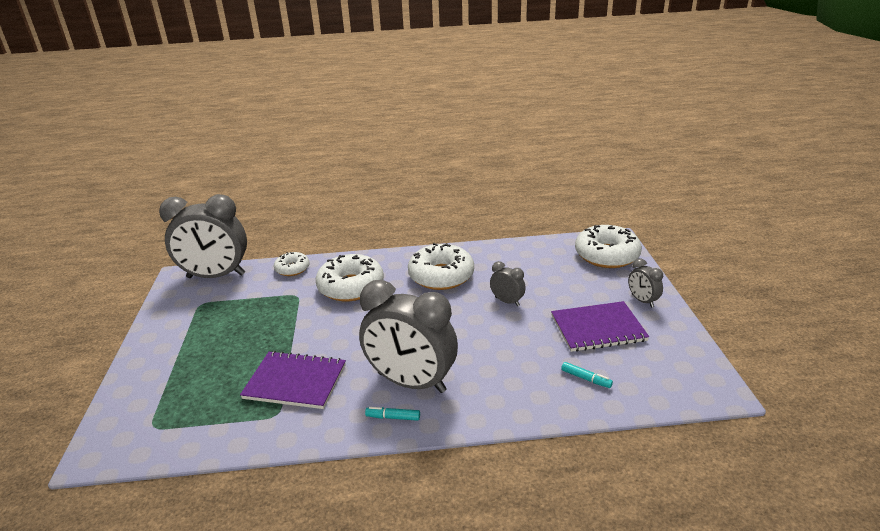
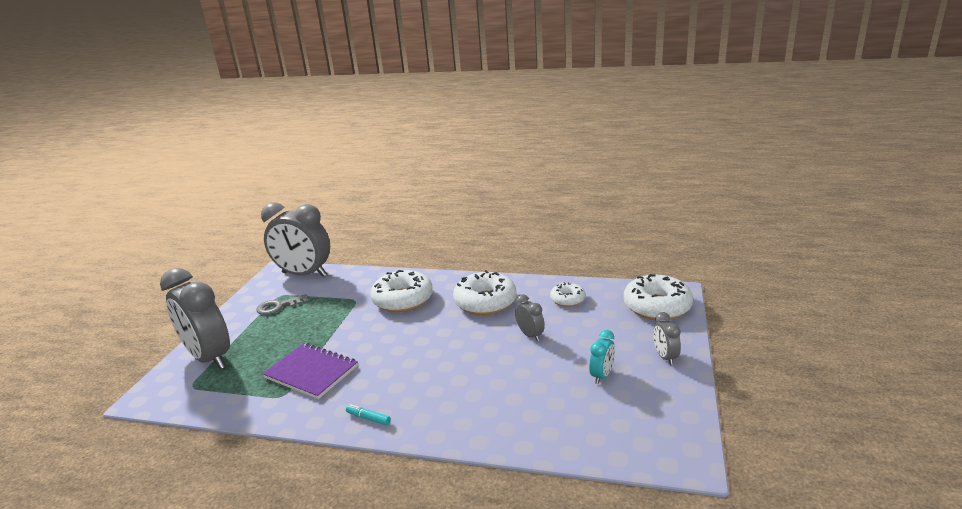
camera: 20 degrees right, 5 degrees down
white donut [274,252,310,276] -> white donut moved to [550,282,586,307]
grey clock [359,280,458,393] -> grey clock moved to [160,268,230,369]
purple notebook [551,301,649,352] -> turquoise clock [589,330,615,384]
turquoise marker [561,362,613,388] -> none
none -> grey key [256,294,308,315]

